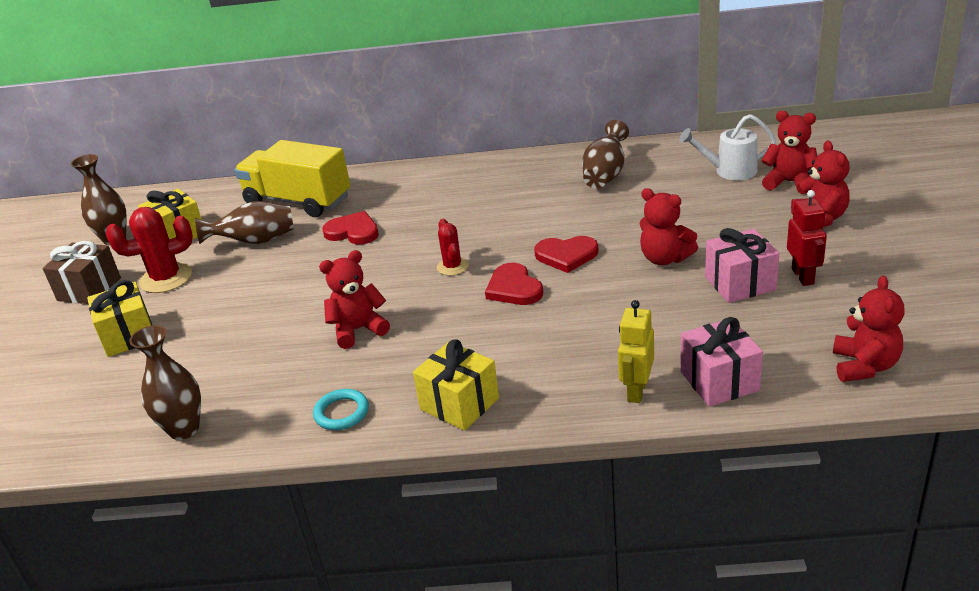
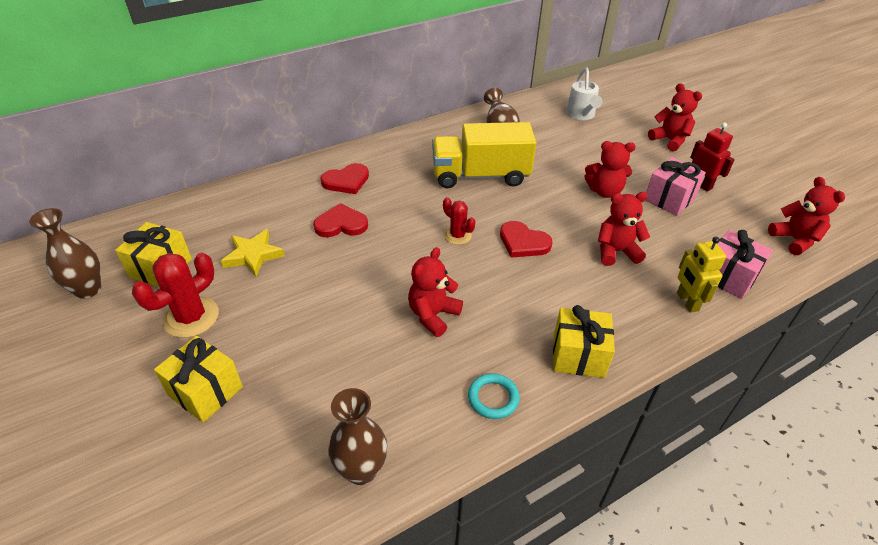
camera: 35 degrees left, 10 degrees up
brown gift [43,241,121,304] -> none
brown vase [195,201,294,244] -> yellow star [221,229,285,277]
yellow truck [234,140,351,217] -> yellow truck moved to [432,122,537,188]
red heart [534,236,598,273] -> red heart moved to [321,163,369,194]
white watering can [679,114,776,180] -> white watering can turned 60 degrees counterclockwise [566,68,603,120]
red teddy bear [761,111,817,194] -> red teddy bear moved to [598,192,650,266]

